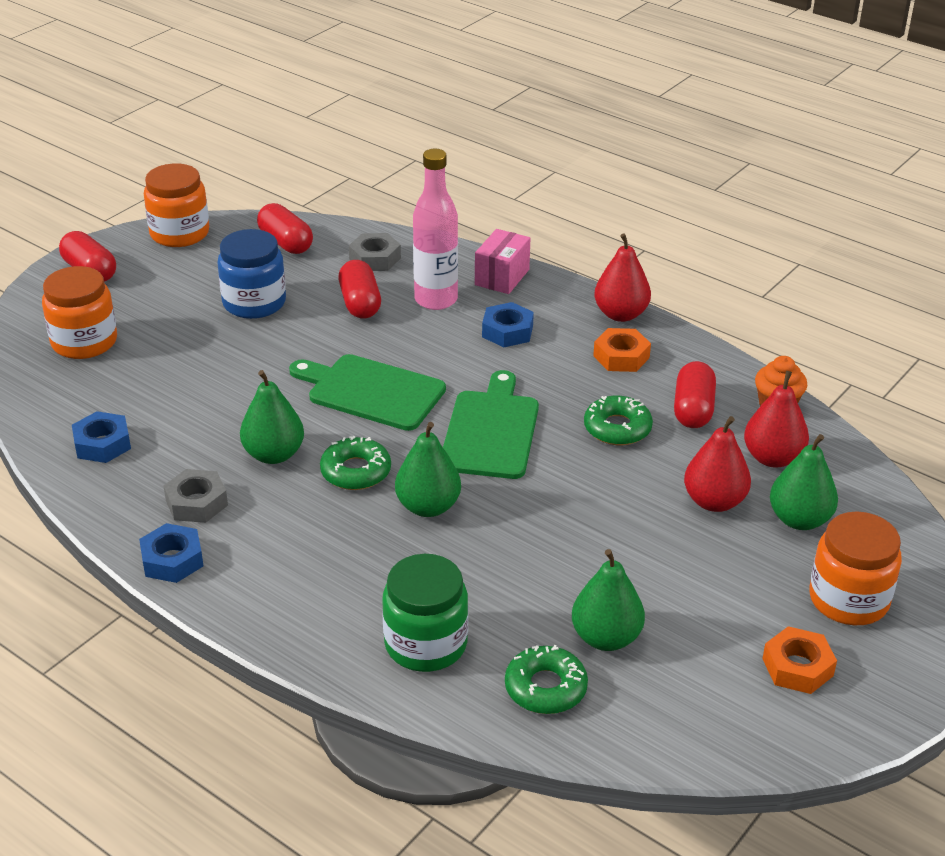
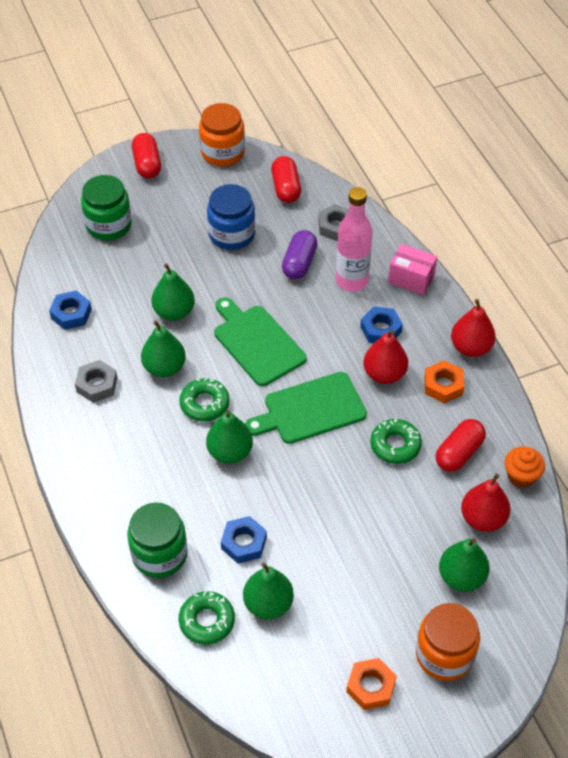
camera: 30 degrees right, 15 degrees up
orange jar [42,266,117,359] -> green jar [81,175,132,240]
blue nut [139,523,203,583] -> blue nut moved to [221,516,267,564]
red capsule [338,260,381,319] -> purple capsule [282,230,317,280]
green cutting board [443,370,539,479] -> green cutting board turned 150 degrees counterclockwise [245,372,367,444]
pink box [475,229,530,294] -> pink box turned 60 degrees clockwise [388,244,437,295]
red pear [684,416,751,512] -> red pear moved to [363,329,408,384]
none -> green pear [151,263,195,321]

